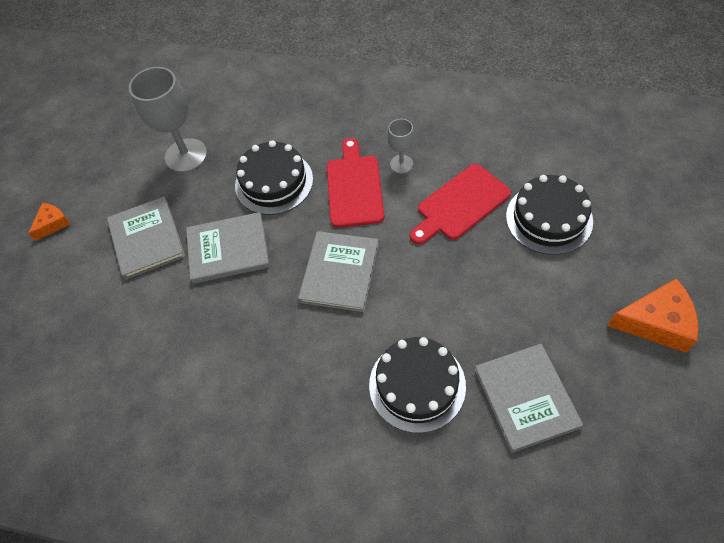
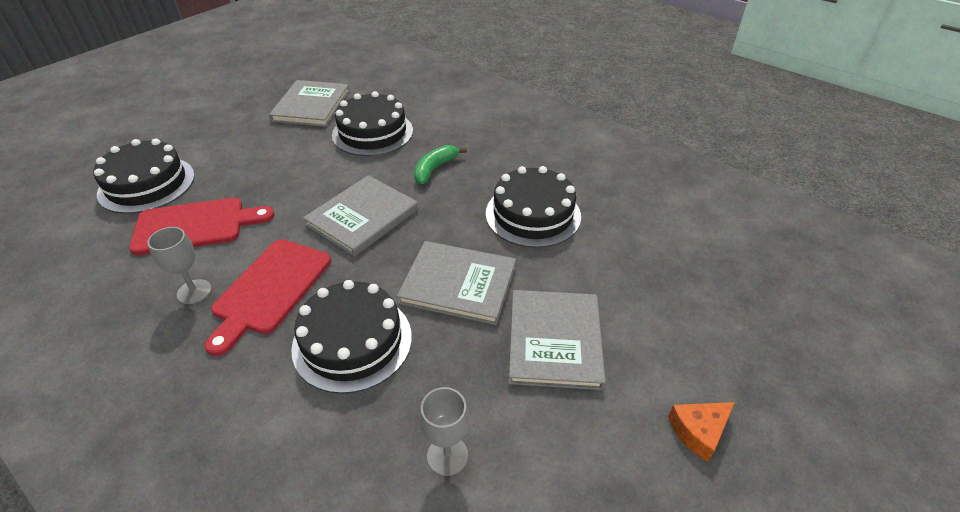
camera: 160 degrees left, 15 degrees down
grey goblet [129,67,207,172] -> grey goblet [420,387,469,476], size x0.53
orange cheese [607,278,699,353] -> none
none -> green banana [414,145,467,184]
none -> black cake [486,166,581,248]

